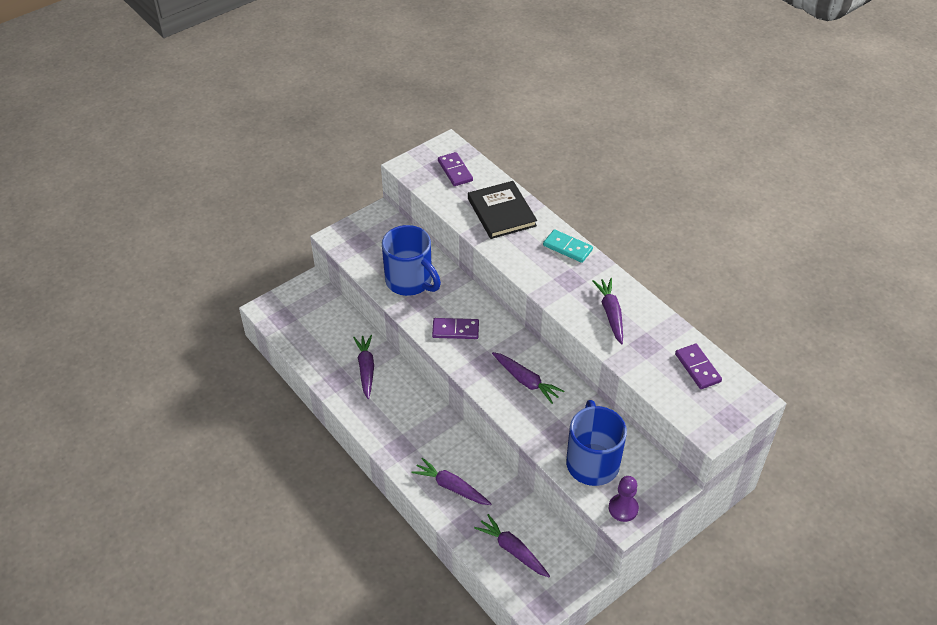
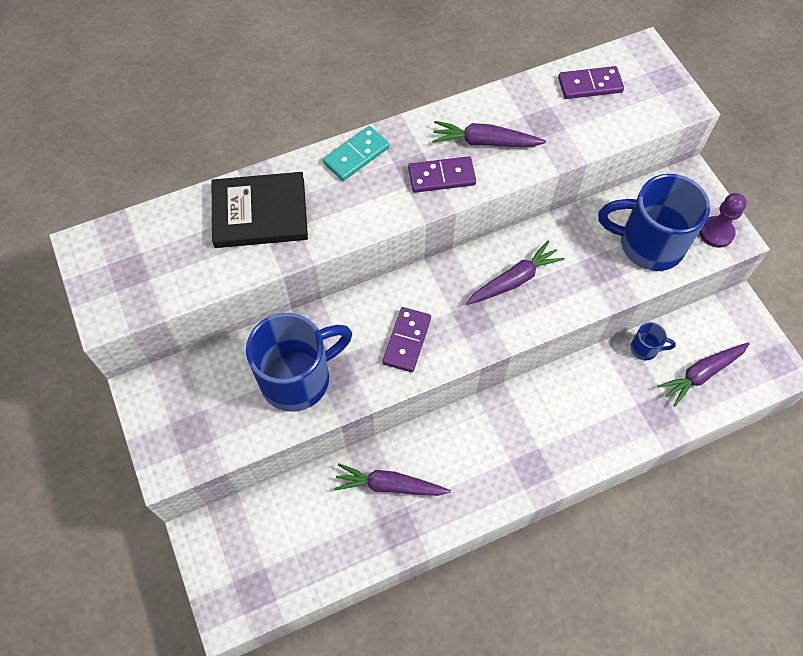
camera: 75 degrees left, 15 degrees up
purple carrot [411,458,491,505] -> none
purple domino [438,152,473,186] -> purple domino moved to [408,156,476,193]
none -> blue mug [631,322,676,360]

